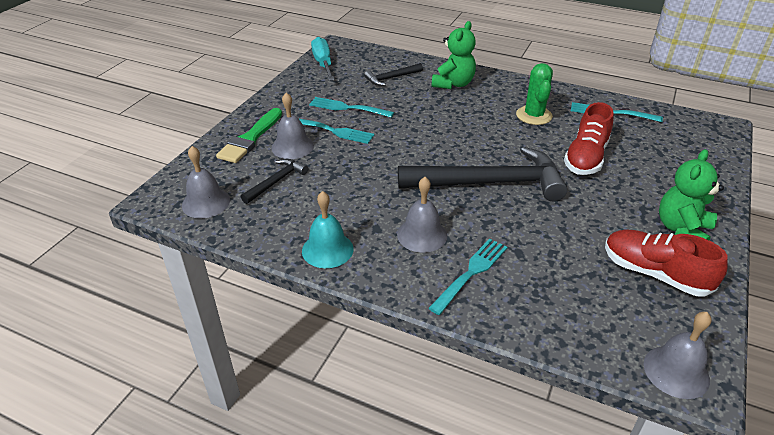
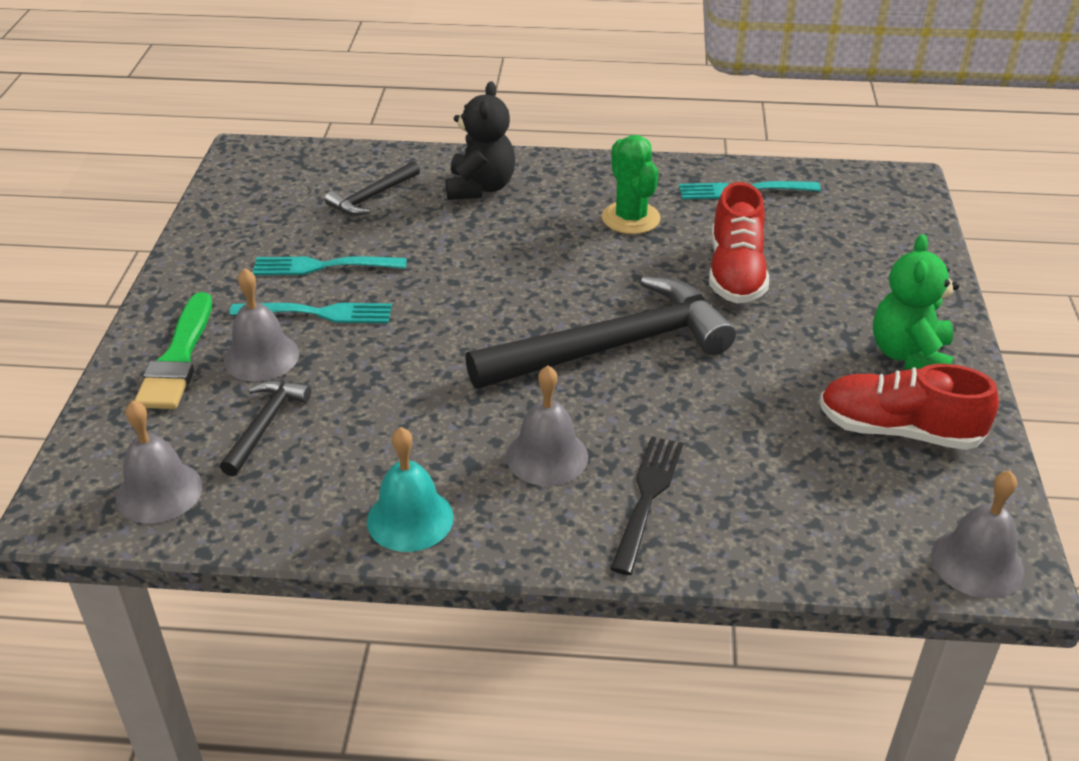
camera: 20 degrees left, 0 degrees up
turquoise screwdriver [311,37,335,81] -> none
turquoise fork [429,239,507,315] -> black fork [610,436,683,575]
green teddy bear [432,21,476,89] -> black teddy bear [446,81,515,200]

